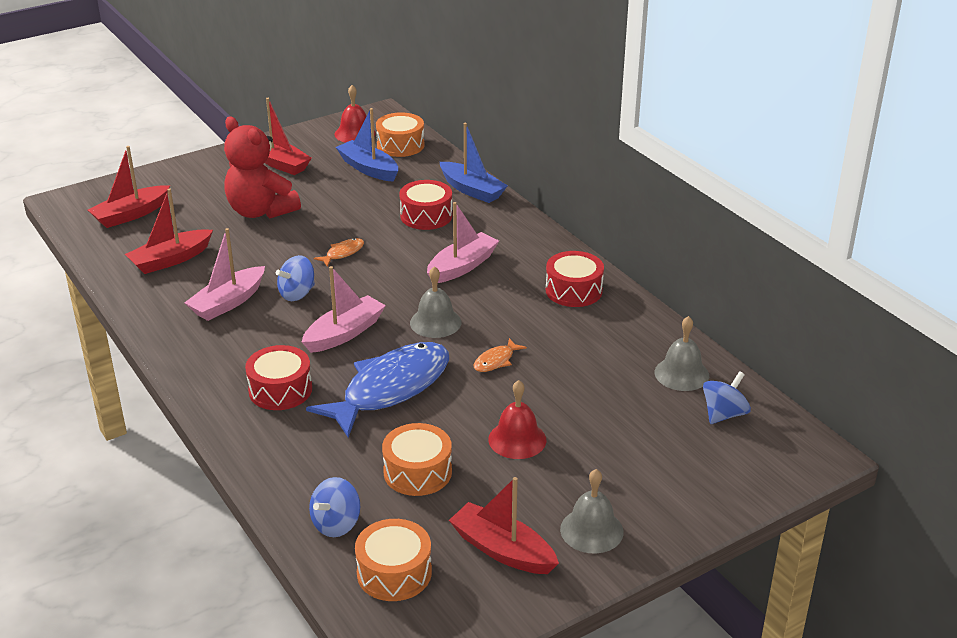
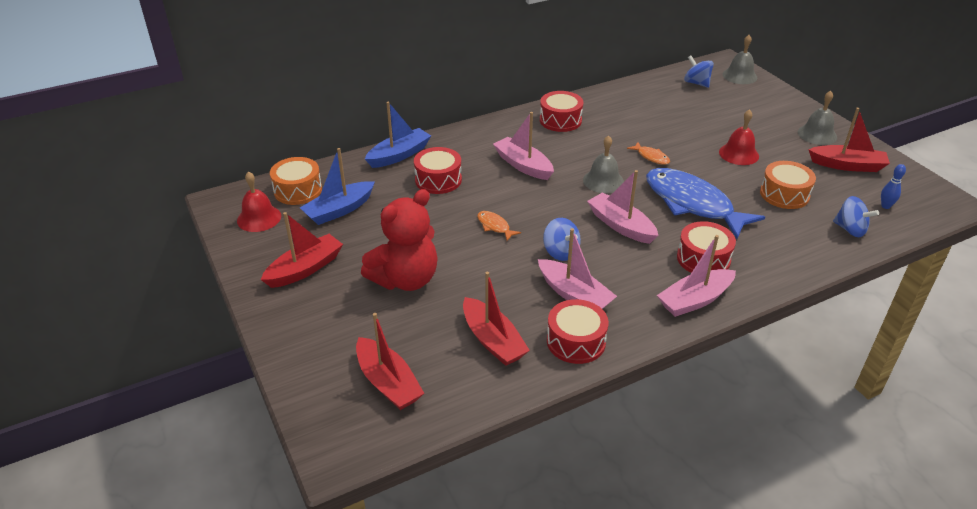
camera: 85 degrees left, 5 degrees up
orange drum [355,519,432,601] -> blue bowling pin [881,164,906,209]
red boat [449,477,559,574] -> red boat turned 120 degrees counterclockwise [808,108,890,172]
grey bell [655,316,709,391] -> grey bell moved to [723,35,758,84]
none -> red drum [547,299,609,364]
none -> pink boat [657,235,736,317]

